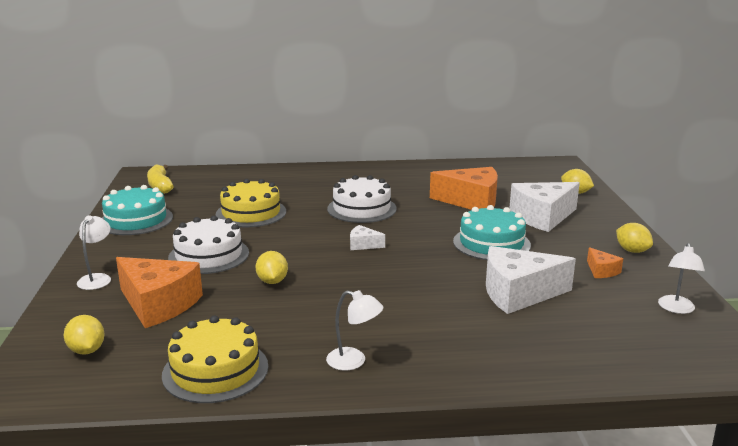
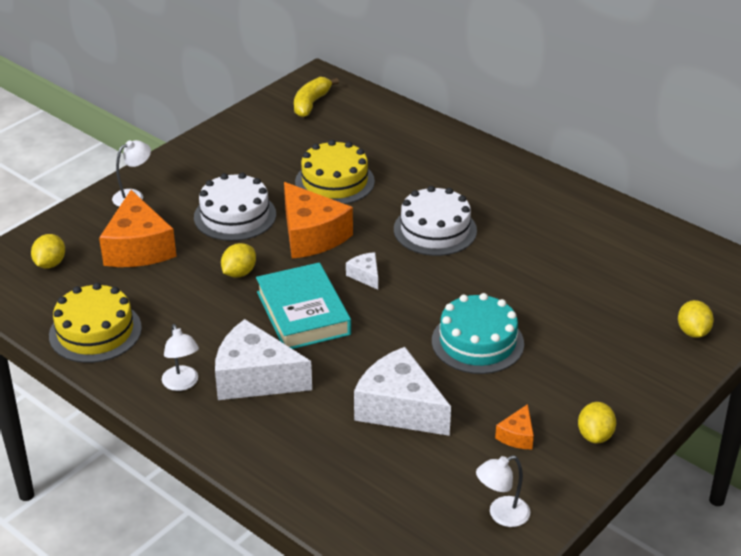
camera: 45 degrees right, 15 degrees up
turquoise cake [102,185,173,235] -> none
orange cheese [430,167,498,210] -> orange cheese moved to [284,182,353,259]
white cheese [510,182,580,232] -> white cheese moved to [215,319,312,400]
none -> turquoise book [256,263,351,349]

